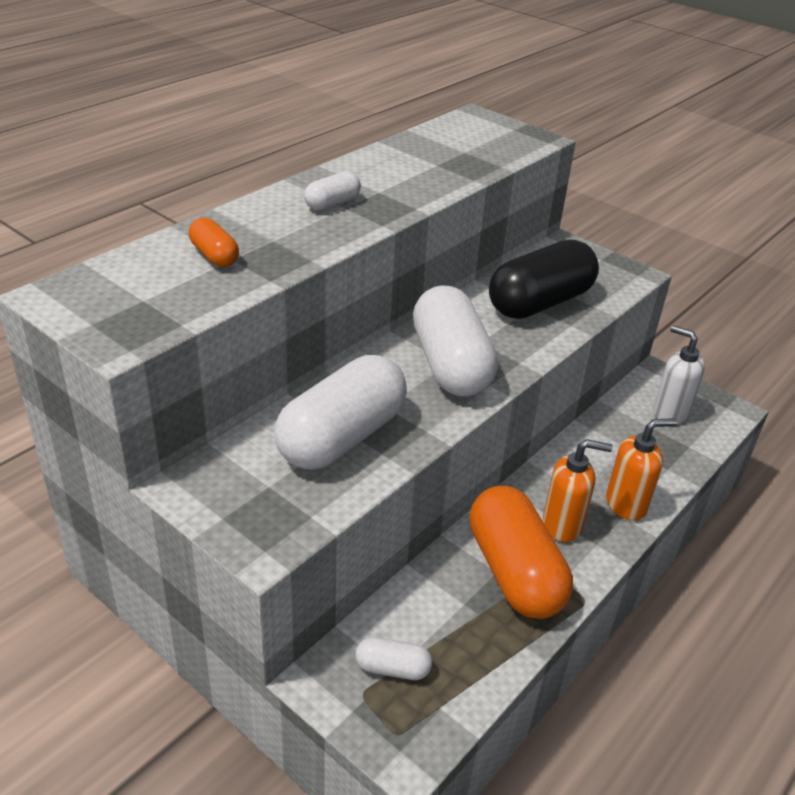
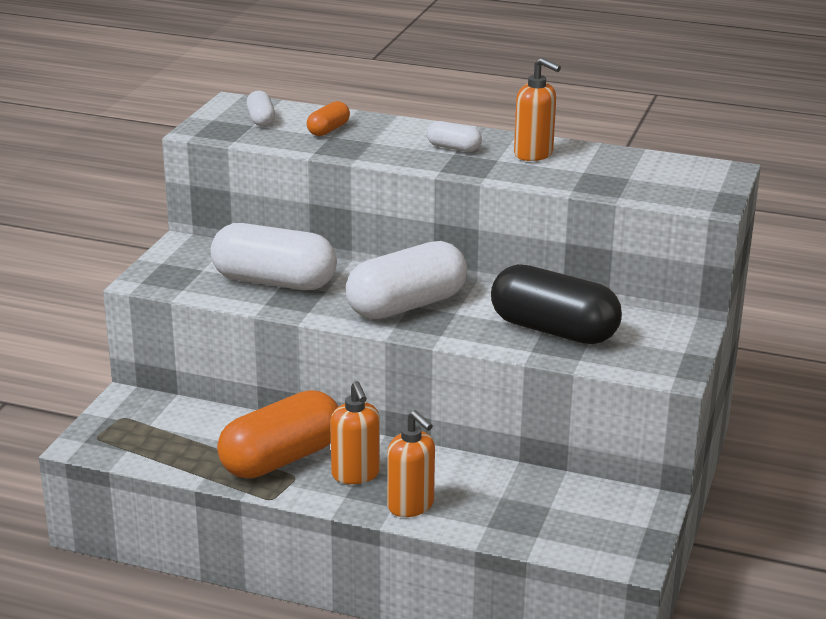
camera: 70 degrees right, 10 degrees down
white capsule [355,637,432,680] -> white capsule moved to [246,91,275,127]
white soap dispenser [653,325,705,424] -> none
none -> orange soap dispenser [514,57,561,161]

